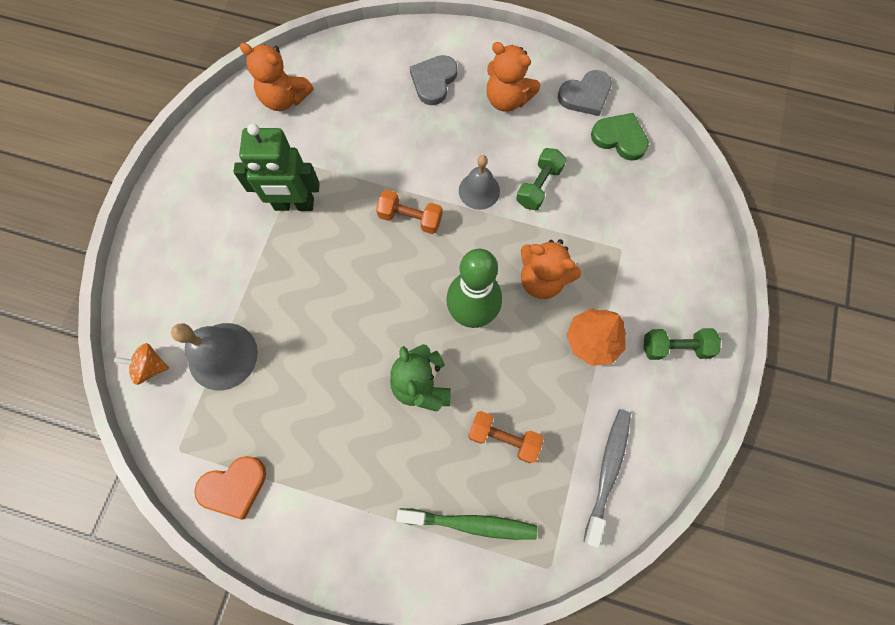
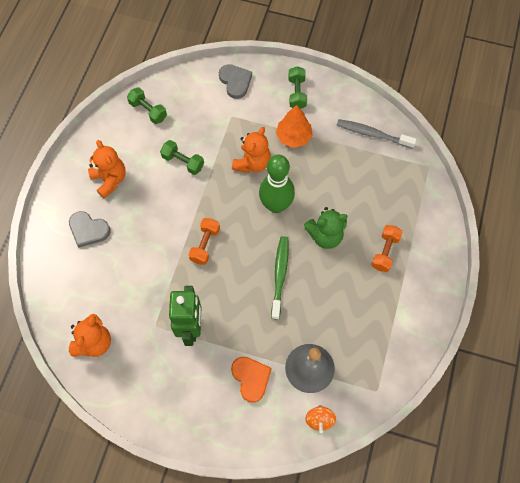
camera: 90 degrees left, 5 degrees down
orange heart [194,456,266,520] -> orange heart moved to [231,357,271,403]
green toothbrush [396,508,538,540] -> green toothbrush moved to [271,236,289,320]
grey bell [459,155,500,210] -> none
orange dumbbell [468,411,544,464] -> orange dumbbell moved to [371,225,403,272]
orange teddy bear [487,42,540,112] -> orange teddy bear turned 60 degrees counterclockwise [88,140,126,198]
grey heart [558,70,612,116] -> grey heart moved to [219,64,252,99]
green heart [591,113,649,161] -> green dumbbell [127,87,167,124]

